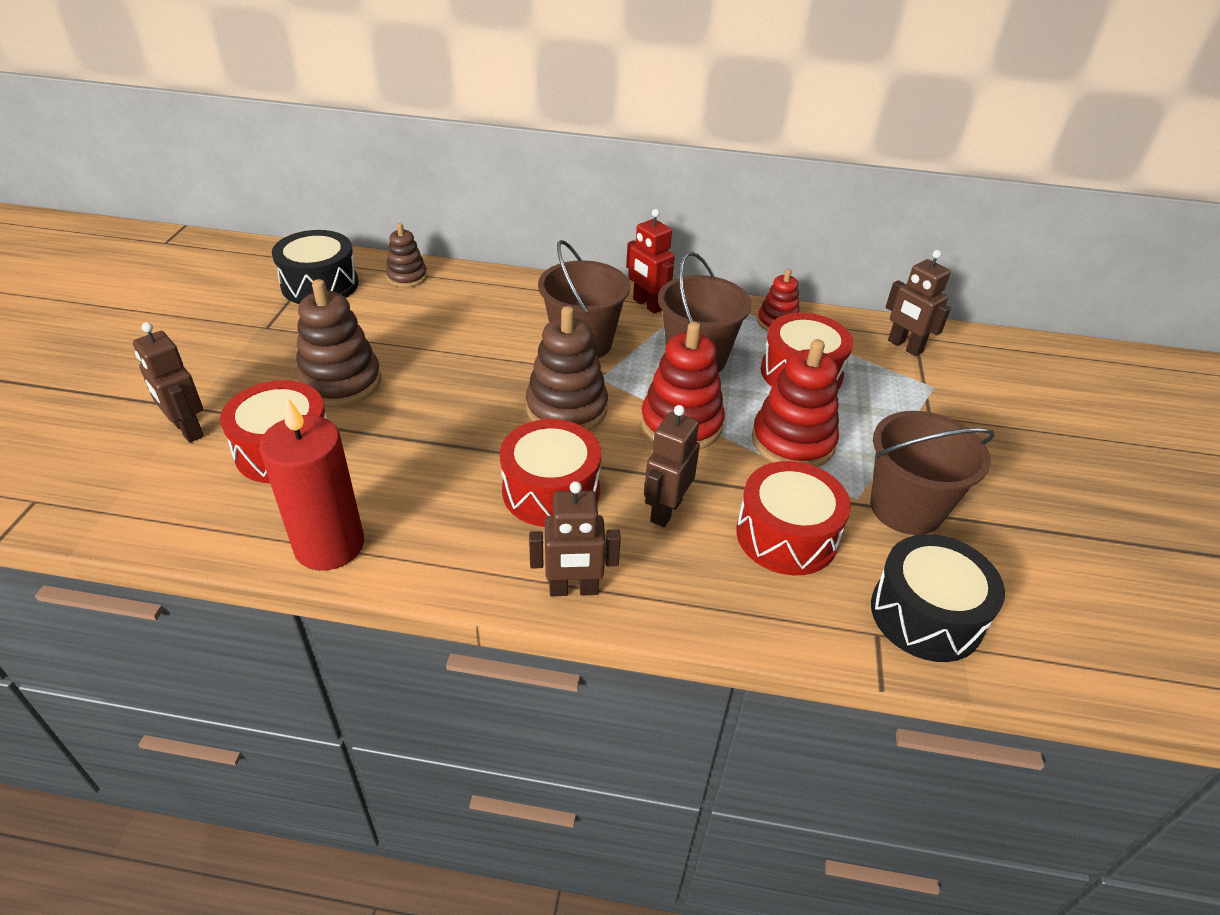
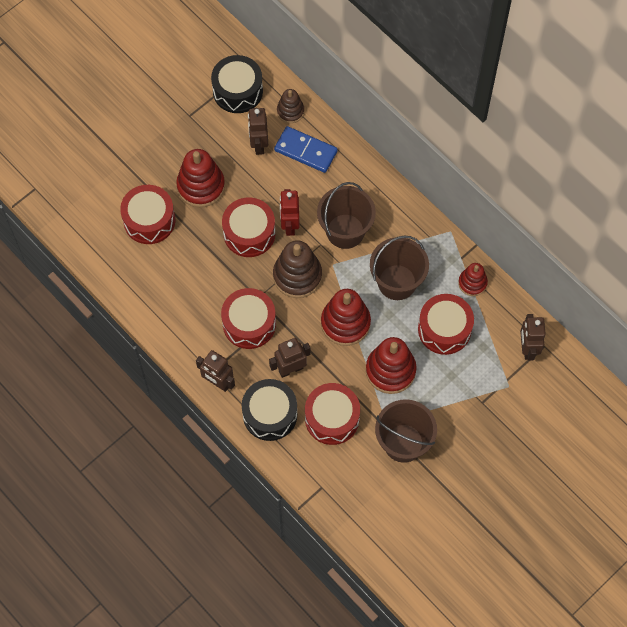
camera: 40 degrees right, 25 degrees up
brown robot [133,322,204,443] -> brown robot moved to [248,108,268,155]
red candle [259,397,364,571] -> none
brown stacking toy [296,279,381,407] -> red stacking toy [176,149,225,207]
red robot [626,209,675,314] -> red robot moved to [280,189,300,236]
black drum [871,534,1005,662] -> black drum moved to [242,379,297,441]
none -> red drum [222,197,276,257]
none -> blue domino [274,126,338,173]

